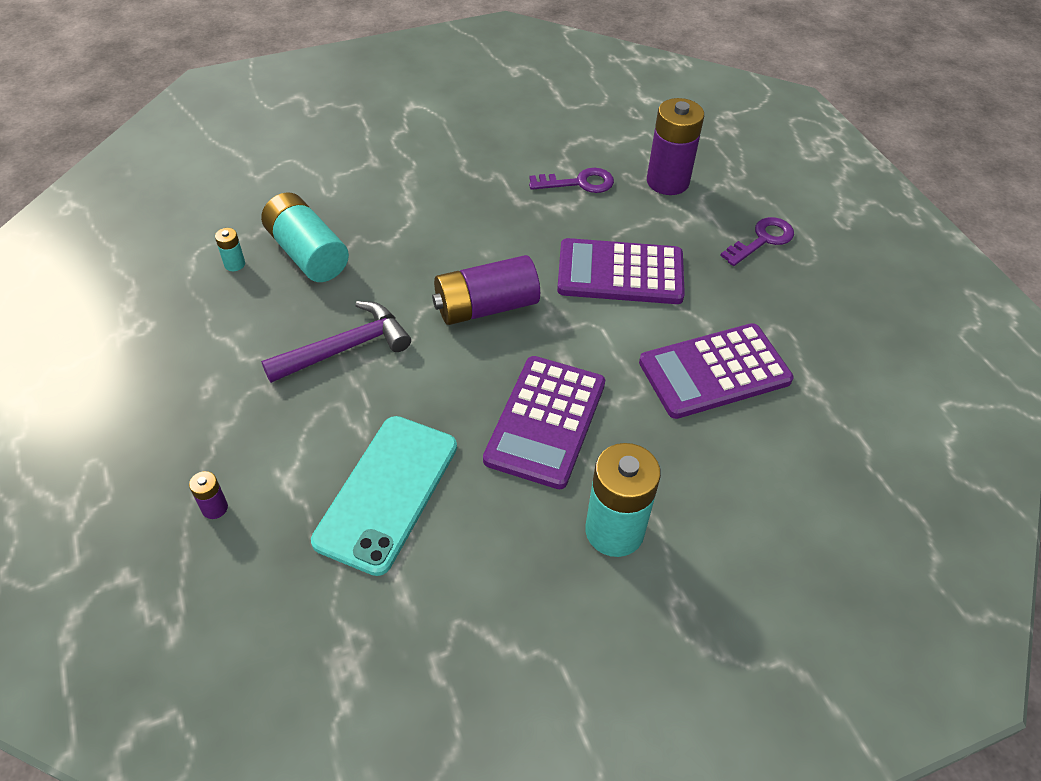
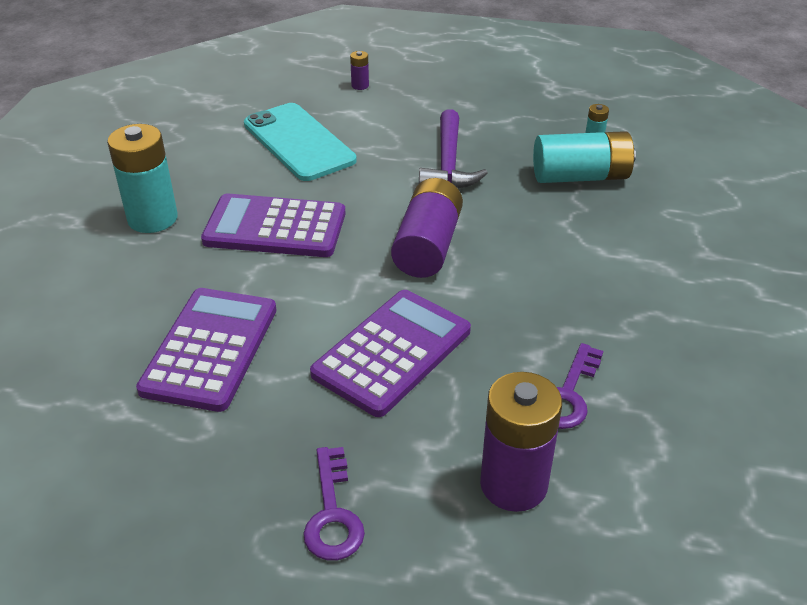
camera: 125 degrees right, 10 degrees down
purple calculator [483,356,605,489] -> purple calculator turned 45 degrees counterclockwise [201,193,345,257]

